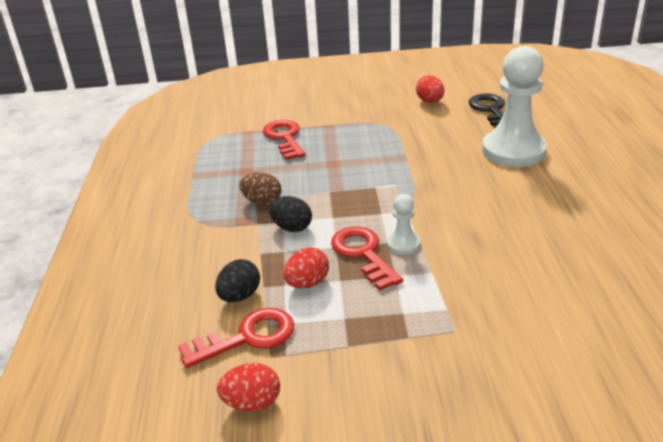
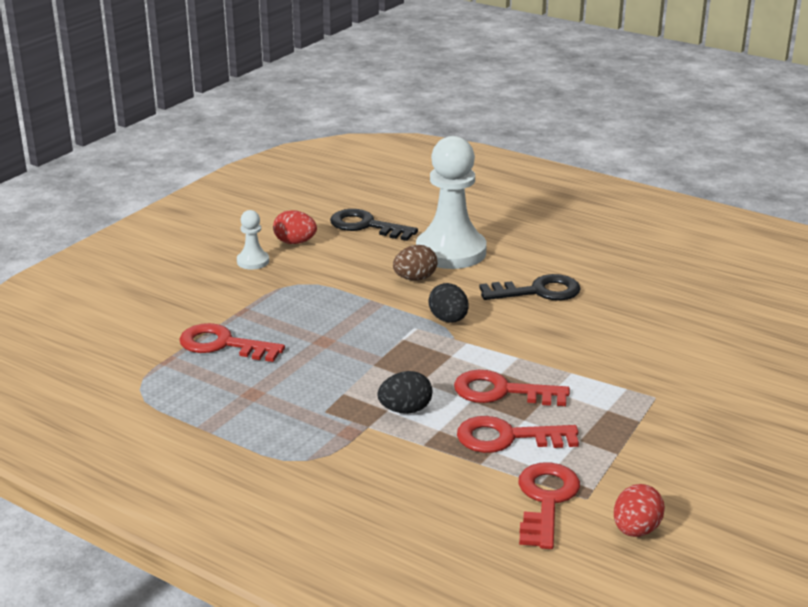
camera: 55 degrees left, 5 degrees down
black egg [215,259,260,302] -> black egg moved to [429,283,469,323]
brown egg [239,172,281,205] -> brown egg moved to [393,245,438,281]
red egg [283,247,329,289] -> red key [457,416,579,453]
white pawn [387,194,420,255] -> white pawn moved to [237,210,269,270]
none -> black key [479,274,581,301]

